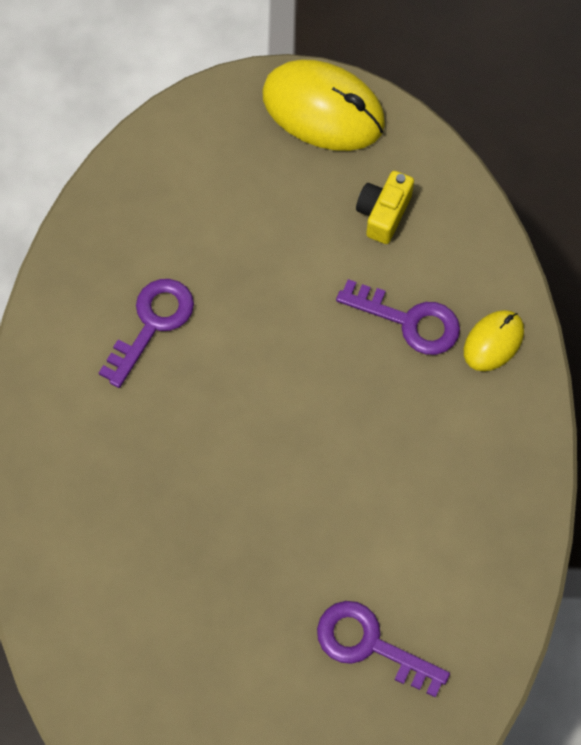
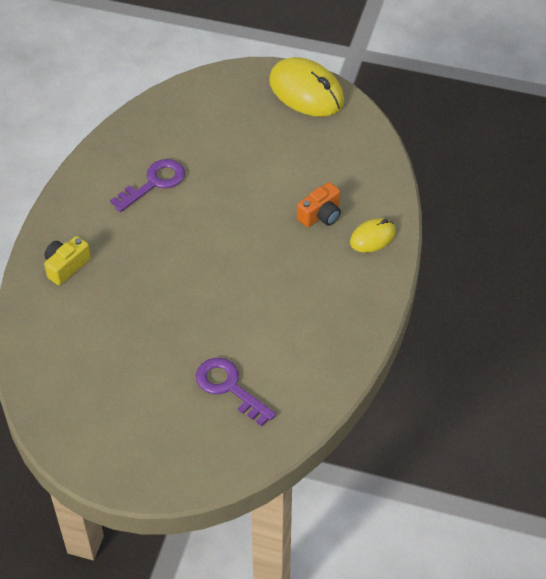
camera: 15 degrees right, 15 degrees down
purple key [336,279,460,355] -> orange camera [297,182,341,227]
yellow camera [356,171,414,244] -> yellow camera moved to [44,236,91,285]

